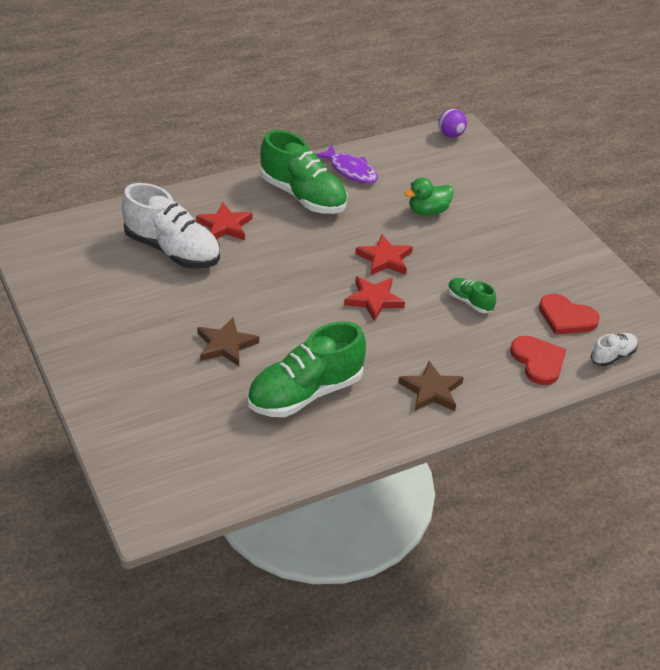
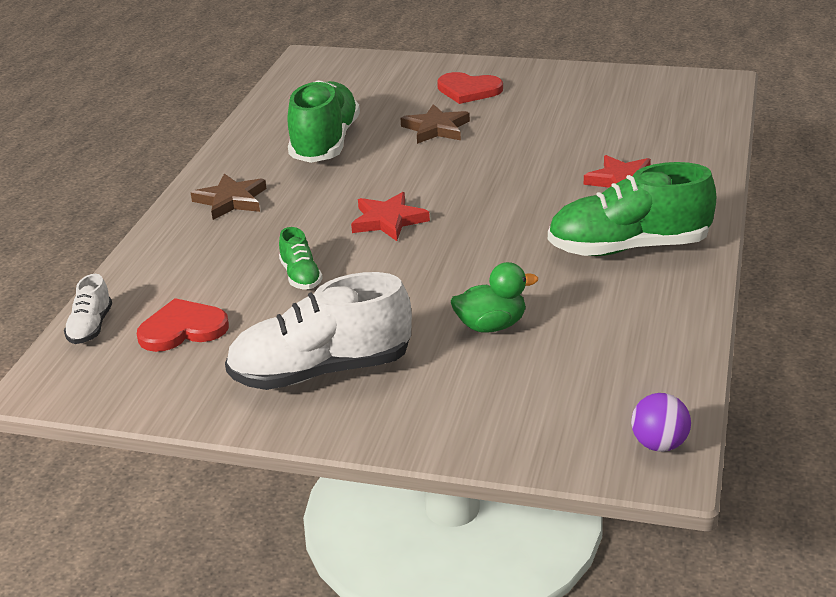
camera: 135 degrees right, 10 degrees down
white shoe [122,183,220,269] -> white shoe moved to [225,272,412,390]
purple fish [315,145,378,184] -> none
red star [355,234,413,276] -> none
green duck [404,178,454,216] -> green duck turned 60 degrees clockwise [451,262,538,333]
green shoe [448,278,496,313] -> green shoe turned 75 degrees clockwise [279,227,323,289]
red heart [510,336,566,385] -> red heart moved to [437,72,503,104]

